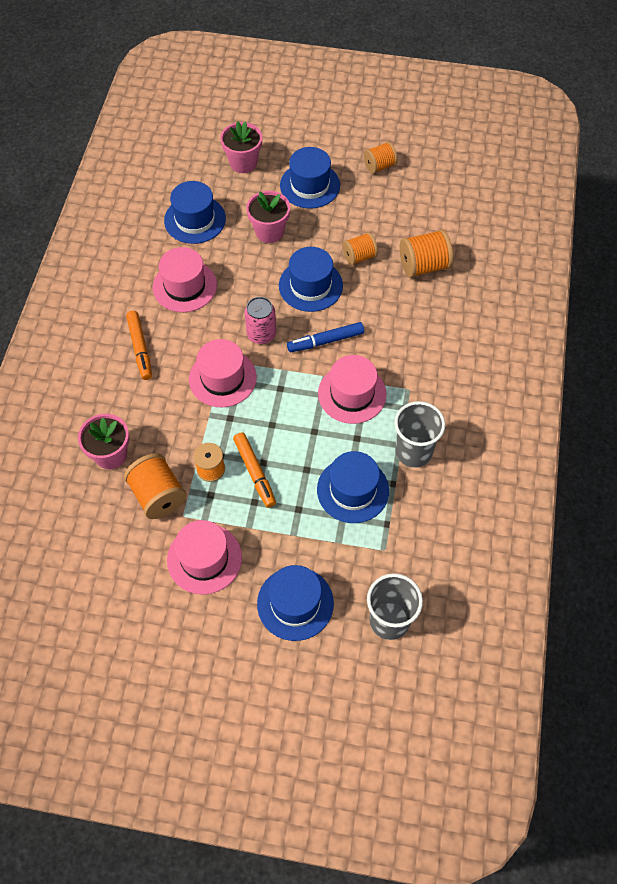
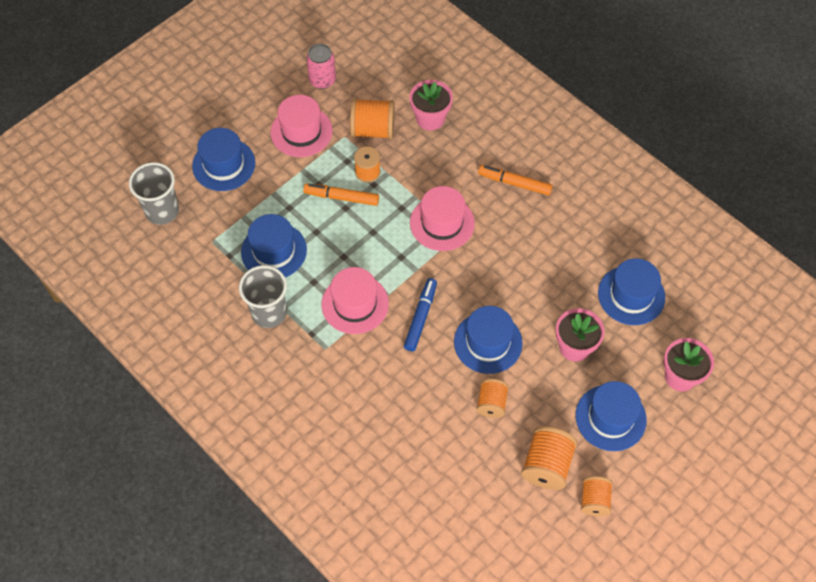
camera: 125 degrees right, 0 degrees up
pink hat [153,247,217,312] -> none
pink can [245,297,276,344] -> pink can moved to [306,44,336,89]
orange spool [400,229,453,278] -> orange spool moved to [521,426,578,490]

